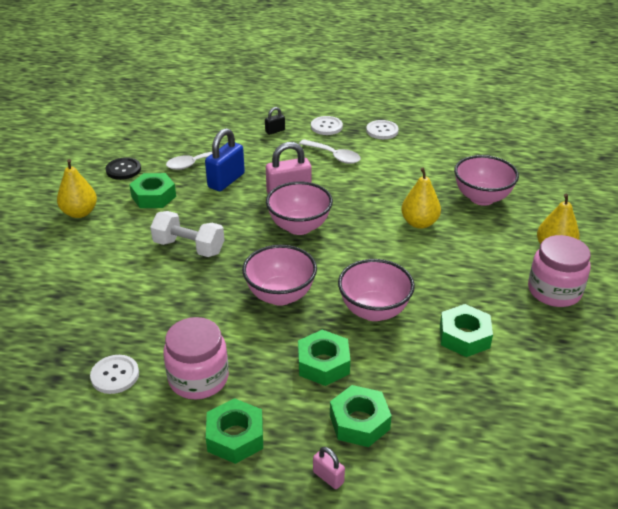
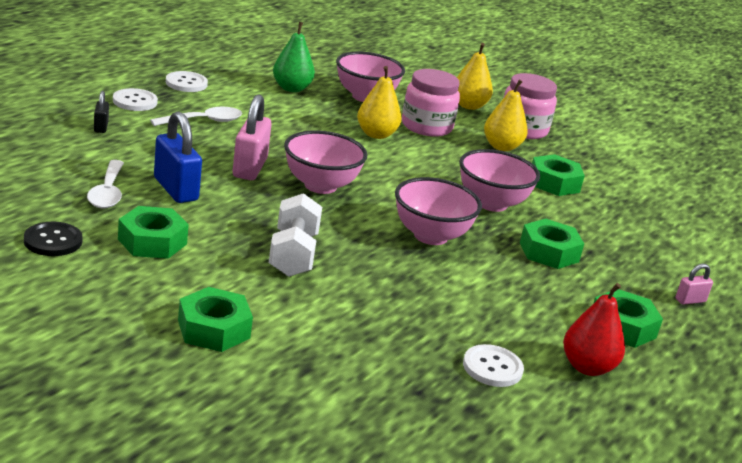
camera: 70 degrees left, 10 degrees down
yellow pear [57,159,97,218] -> yellow pear moved to [484,80,528,151]
white dumbbell [150,211,224,257] -> white dumbbell turned 45 degrees counterclockwise [269,193,322,277]
pink jar [163,317,229,399] -> pink jar moved to [402,69,460,137]
green nut [330,385,392,447] -> green nut moved to [178,287,253,352]
none -> green pear [273,22,315,92]
none -> red pear [563,283,625,376]

